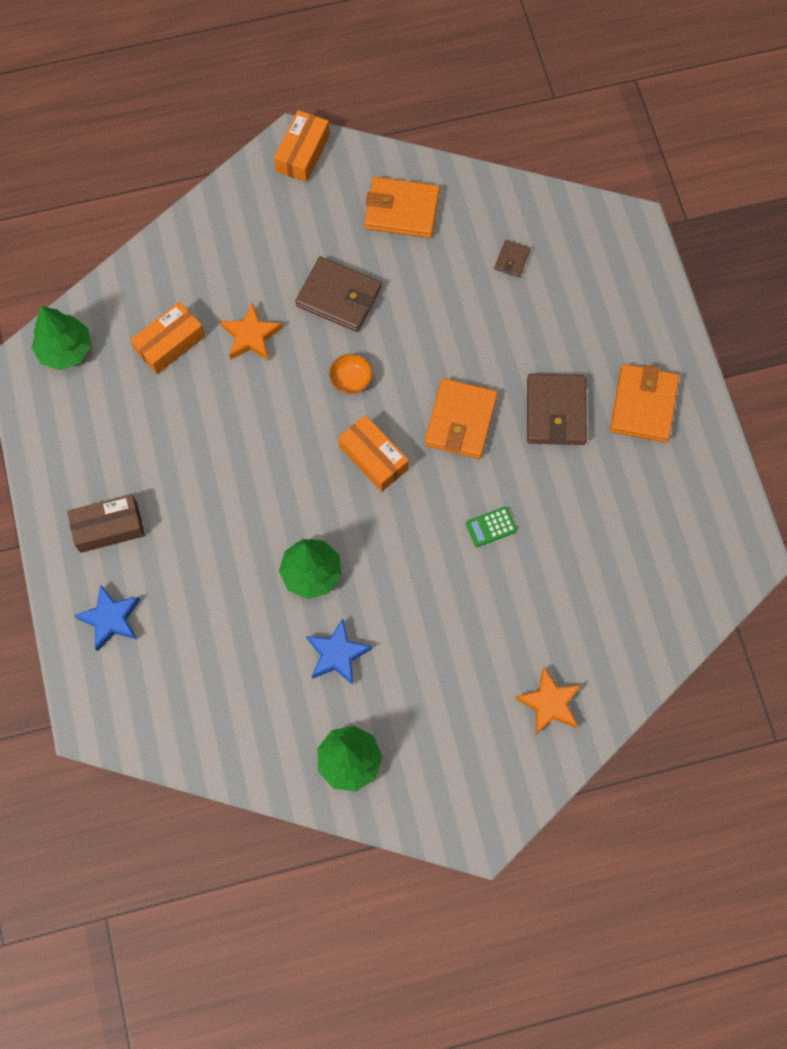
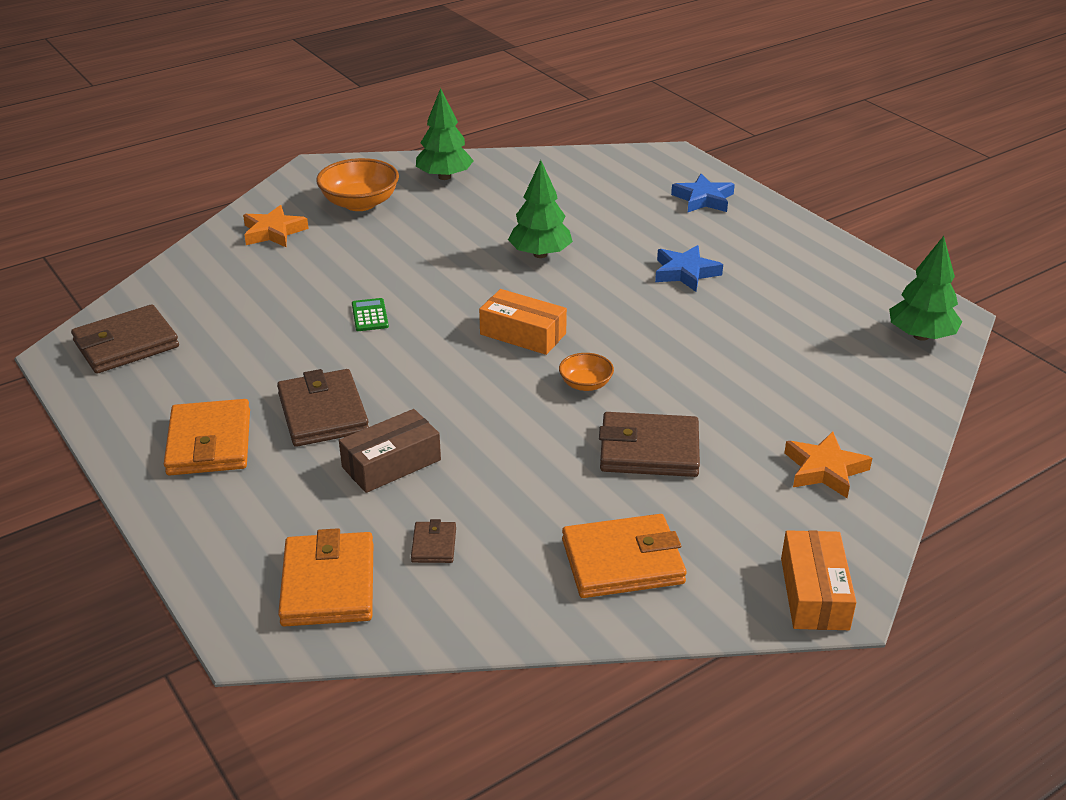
camera: 160 degrees right, 35 degrees down
brown box [67,494,145,553] -> brown box moved to [339,409,441,493]
orange box [130,302,205,374] -> none
orange star [220,302,282,361] -> orange star moved to [784,432,872,498]
blue star [306,619,372,685] -> blue star moved to [655,245,723,292]
orange wallet [424,378,498,459] -> orange wallet moved to [278,528,373,627]
green calculator [466,507,517,547] -> green calculator turned 60 degrees counterclockwise [352,298,389,331]
none -> brown wallet [71,304,179,374]
none -> orange bowl [316,158,399,211]

